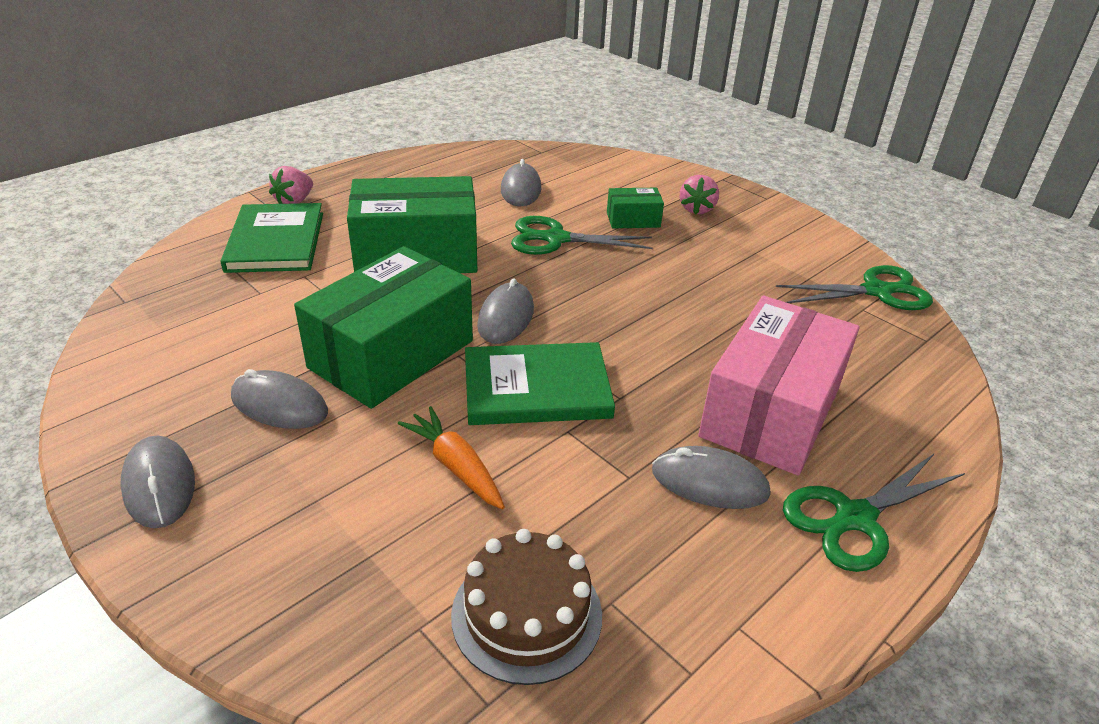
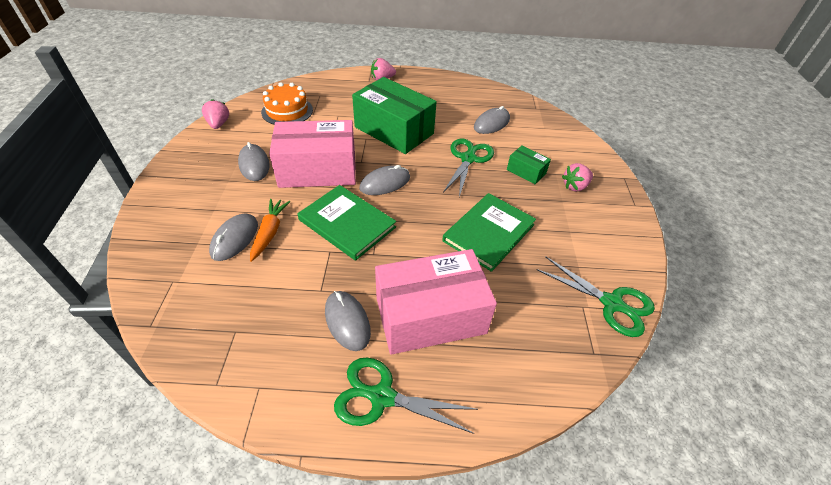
camera: 45 degrees right, 10 degrees up
grey mouse [120,435,195,528] -> grey mouse moved to [209,214,258,261]
green book [220,203,323,273] -> green book moved to [442,193,536,272]
green box [294,246,473,409] -> pink box [269,120,356,188]
brown cake [451,529,602,685] -> none
green scissors [511,216,653,255] -> green scissors turned 60 degrees clockwise [443,139,494,197]
none -> pink strawberry [202,99,229,129]
none -> orange cake [261,82,313,125]

